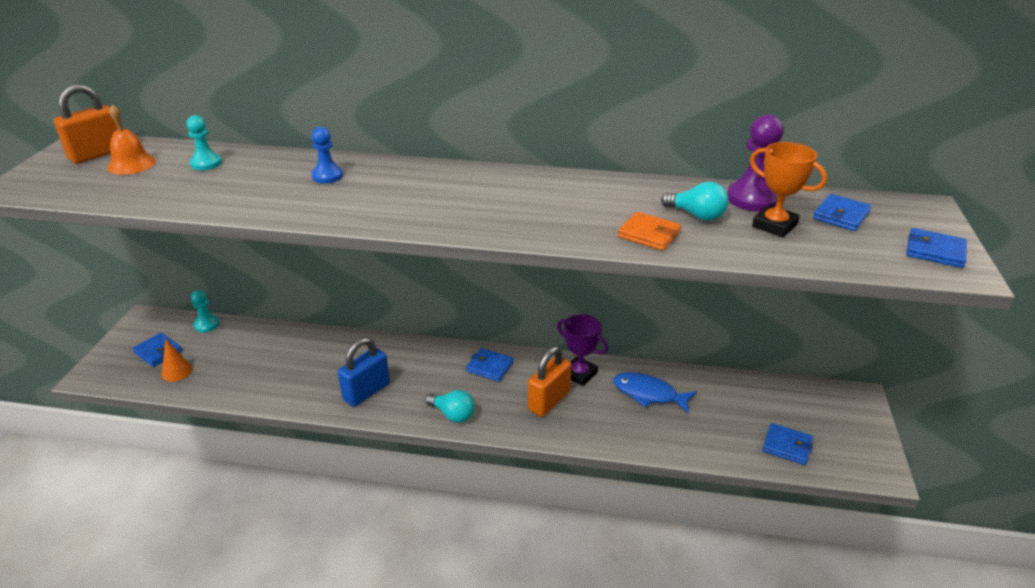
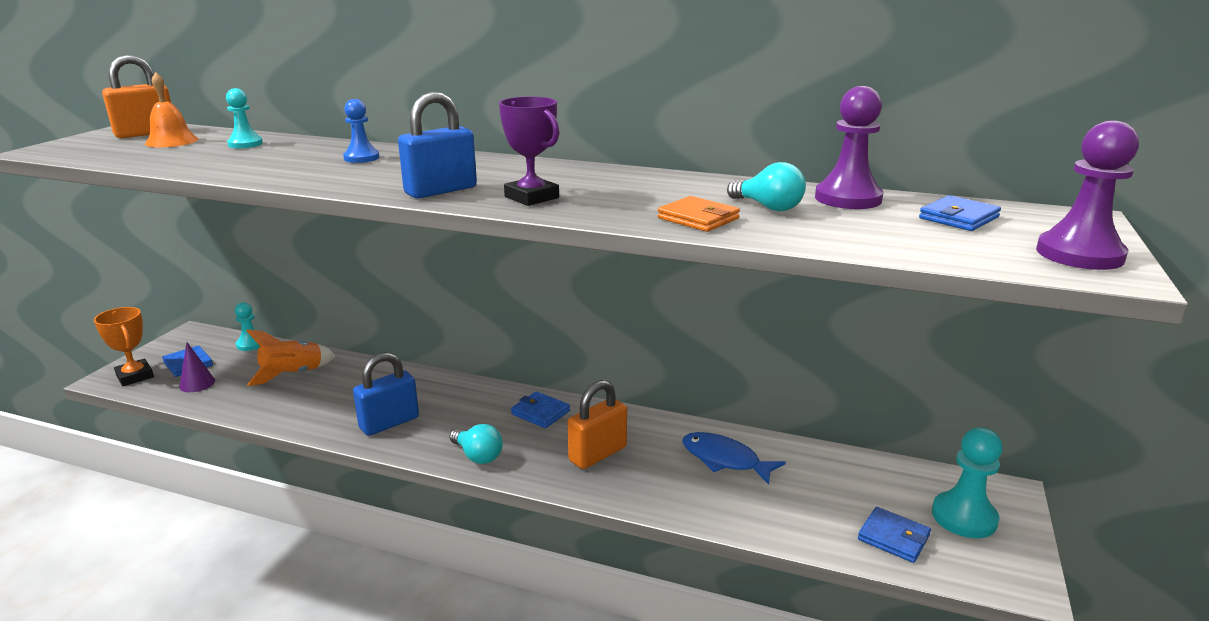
camera: 10 degrees right, 10 degrees down
orange cone [162,339,192,382] -> purple cone [180,342,215,392]
purple trophy [557,314,608,386] -> purple trophy moved to [499,97,559,206]
orange trophy [750,142,827,237] -> orange trophy moved to [94,307,154,386]
blue wallet [906,228,967,268] -> purple pawn [1036,121,1139,270]
none -> orange rocket [246,329,336,386]
none -> blue padlock [398,92,477,199]
none -> turquoise pawn [932,427,1003,538]

